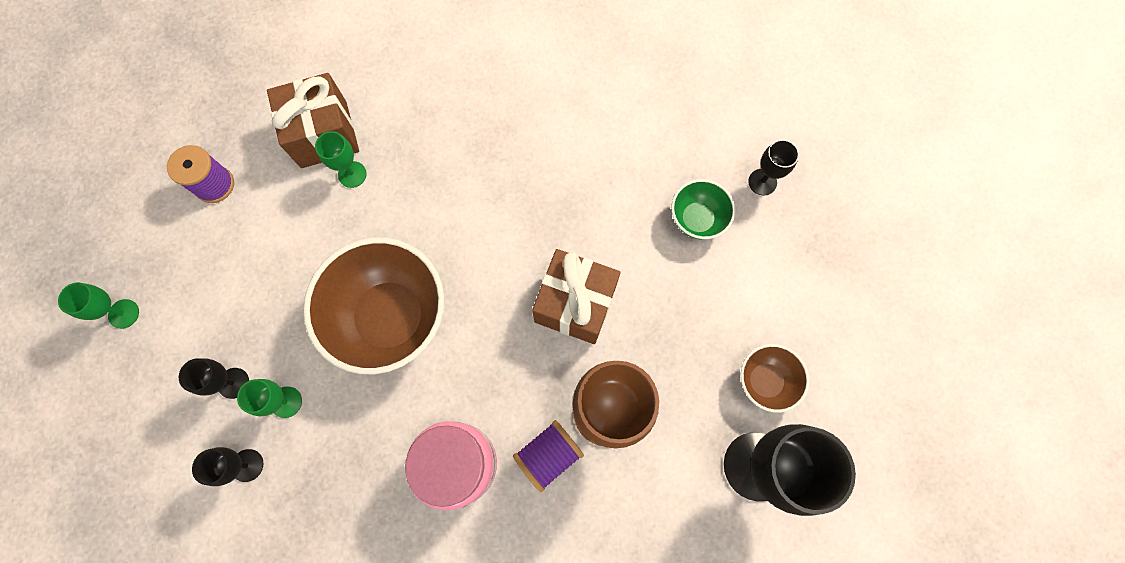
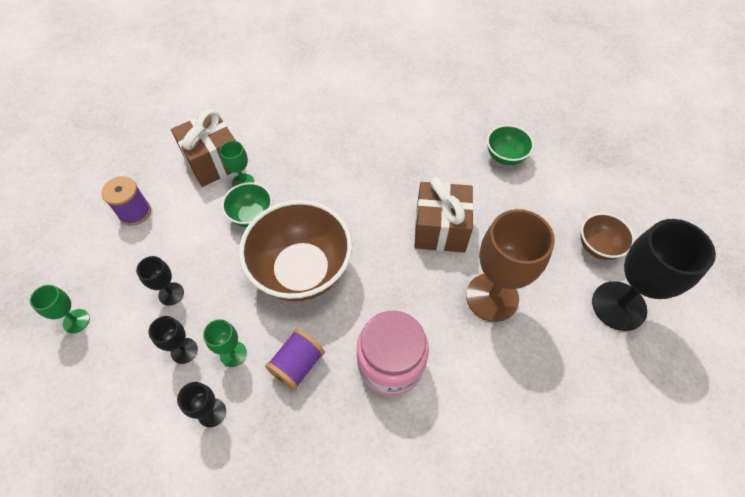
camera: 15 degrees left, 15 degrees down
purple spool [513,420,584,492] -> purple spool moved to [265,329,325,391]
black goblet [748,140,799,195] -> black goblet moved to [136,256,184,306]
none -> green bowl [222,182,272,227]

